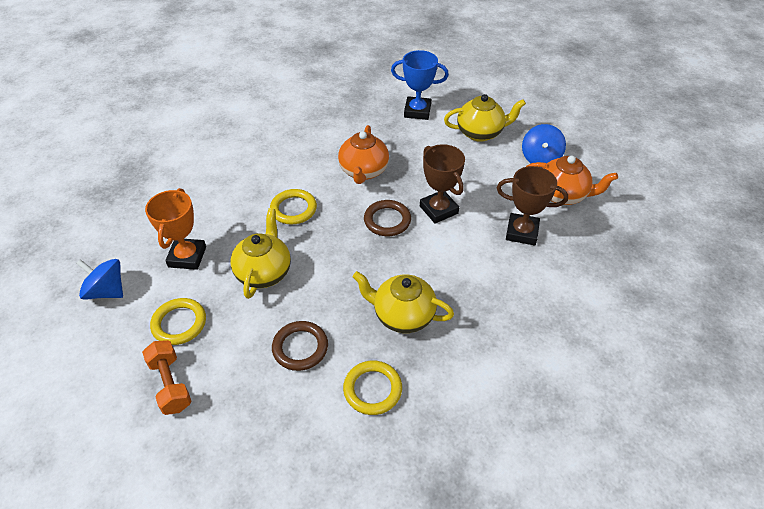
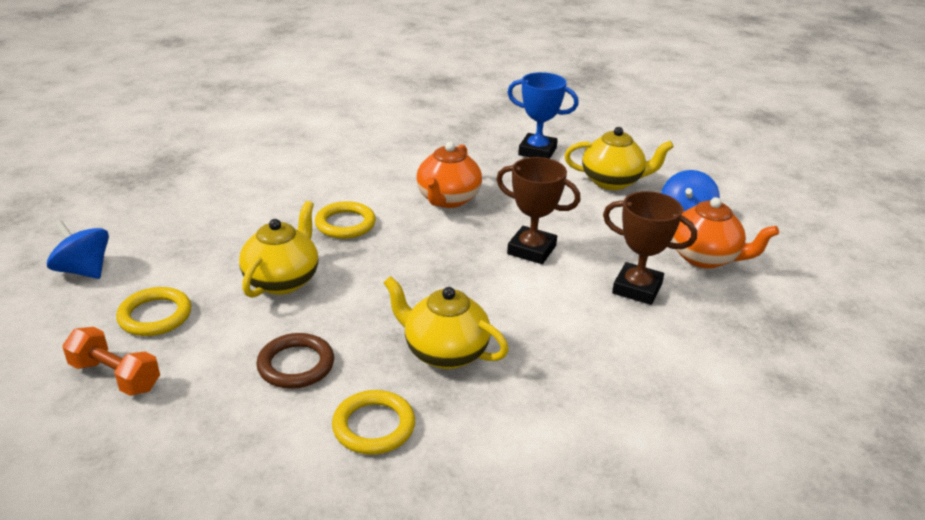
camera: 10 degrees right, 15 degrees down
orange dumbbell [142,340,192,415] -> orange dumbbell turned 45 degrees counterclockwise [62,327,160,396]
orange trophy [145,188,206,270] -> none
brown ring [364,200,411,236] -> none
brown trophy [420,144,465,224] -> brown trophy turned 45 degrees counterclockwise [496,157,581,264]

